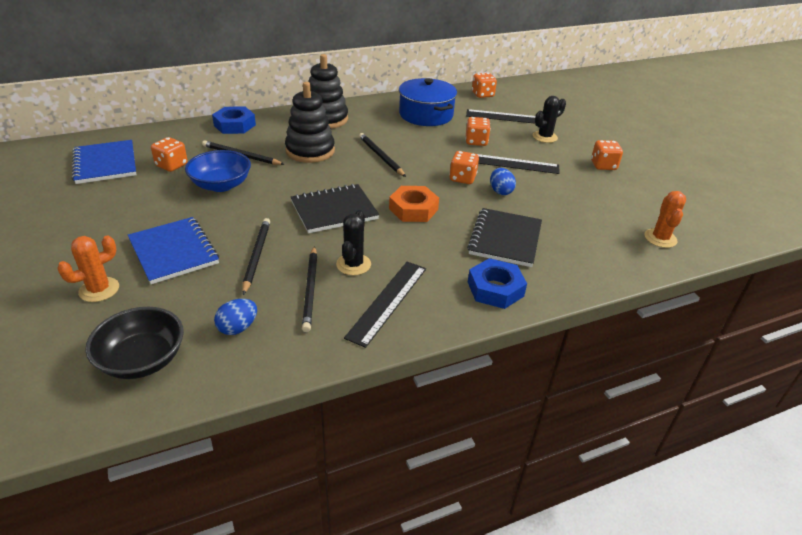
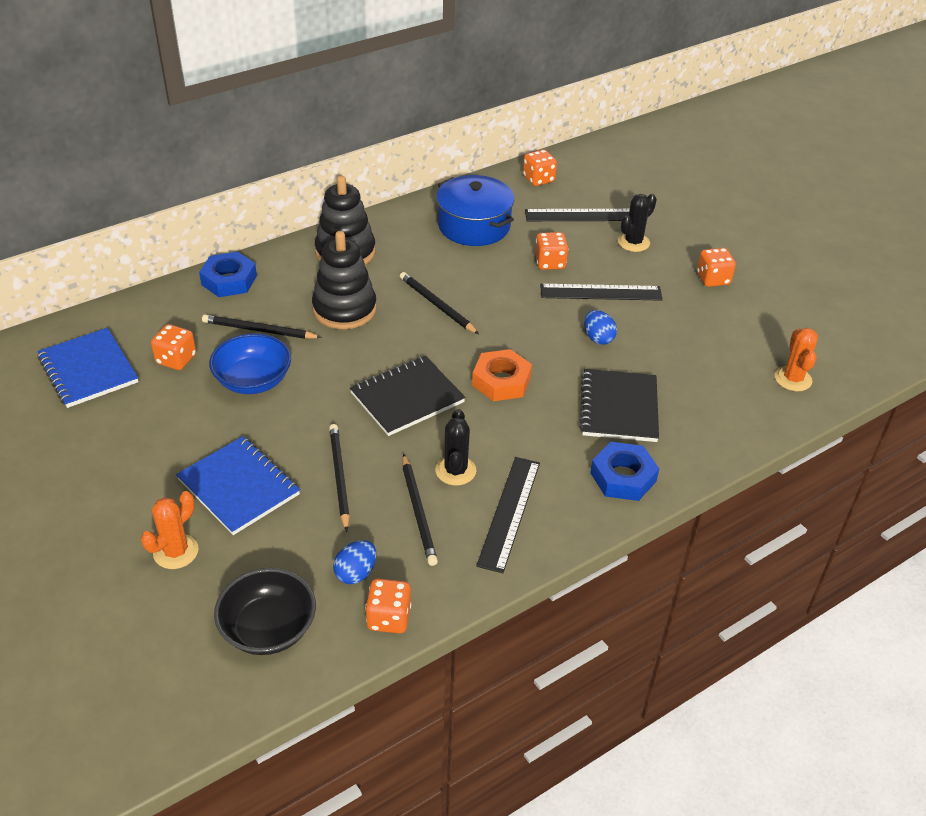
camera: 10 degrees left, 5 degrees up
orange dice [449,151,479,184] -> orange dice moved to [365,579,411,633]

